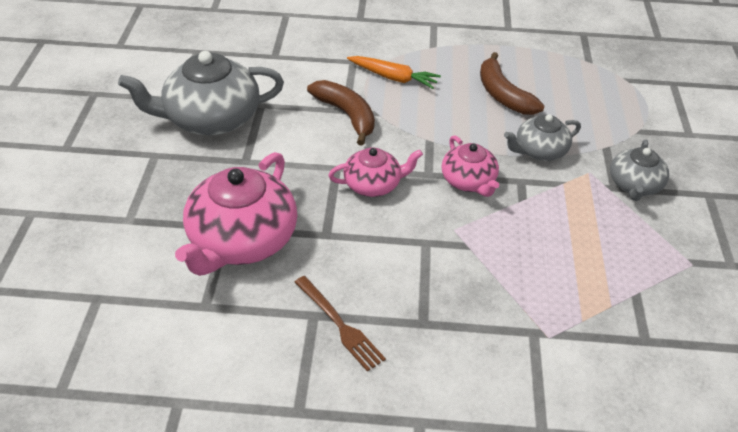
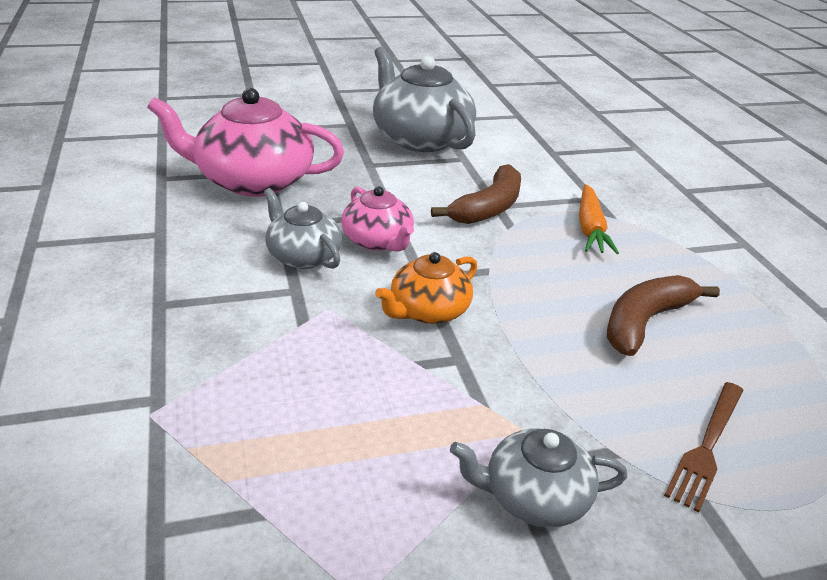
camera: 70 degrees right, 10 degrees down
brown fork [295,276,386,372] -> brown fork moved to [664,382,744,513]
pink teapot [441,135,499,197] -> orange teapot [375,252,477,324]
grey teapot [504,114,581,161] -> grey teapot moved to [264,188,342,269]

